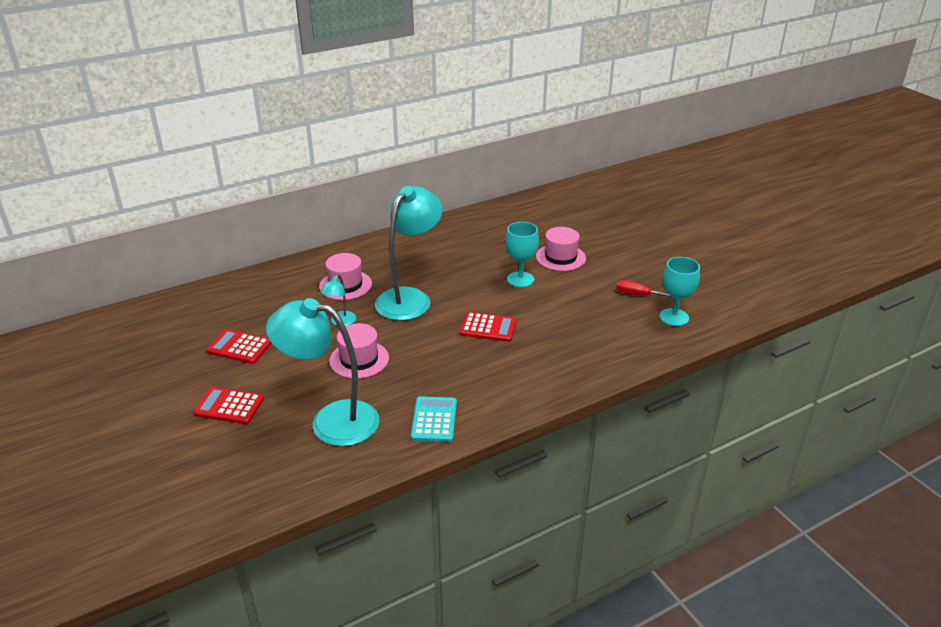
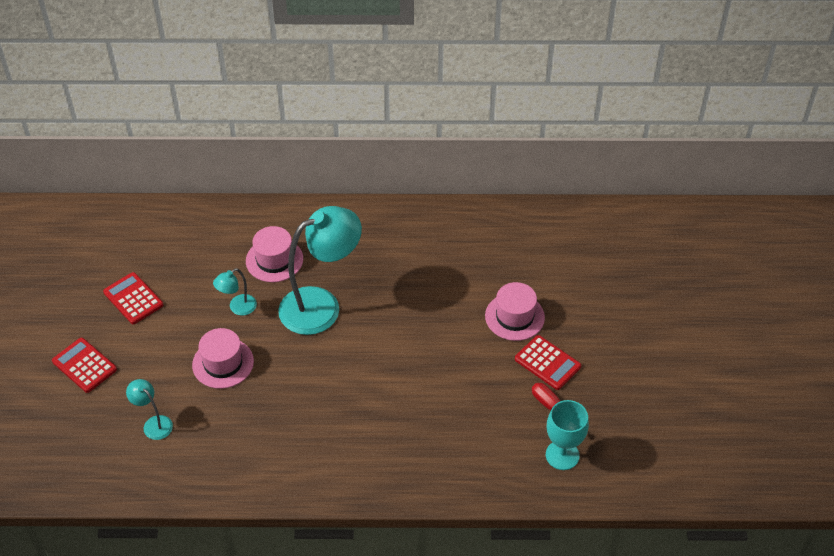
camera: 30 degrees right, 15 degrees up
turquoise lamp [266,298,380,446] -> turquoise lamp [126,379,173,440], size x0.45
turquoise calculator [411,396,457,442] -> none
red calculator [460,312,517,342] -> red calculator moved to [515,335,581,390]
turquoise goblet [505,222,539,287] -> none

